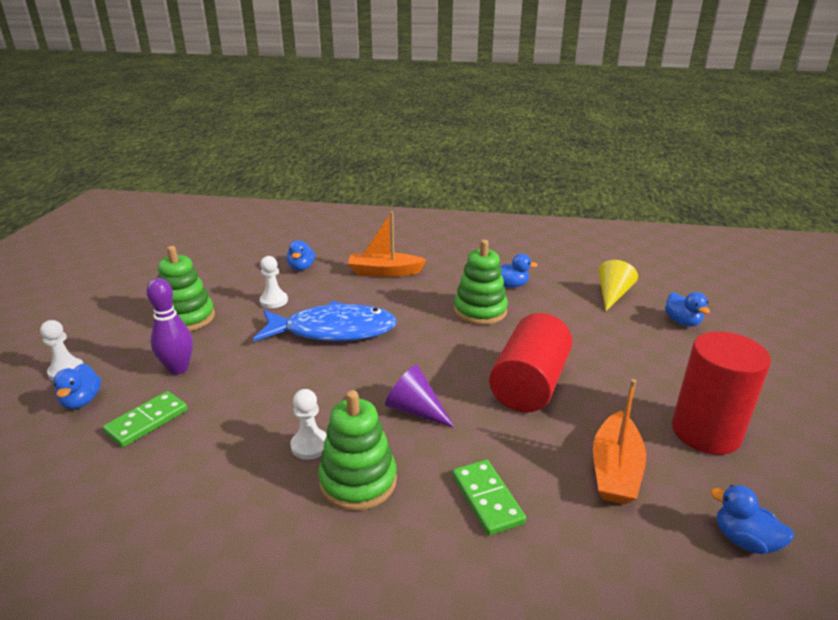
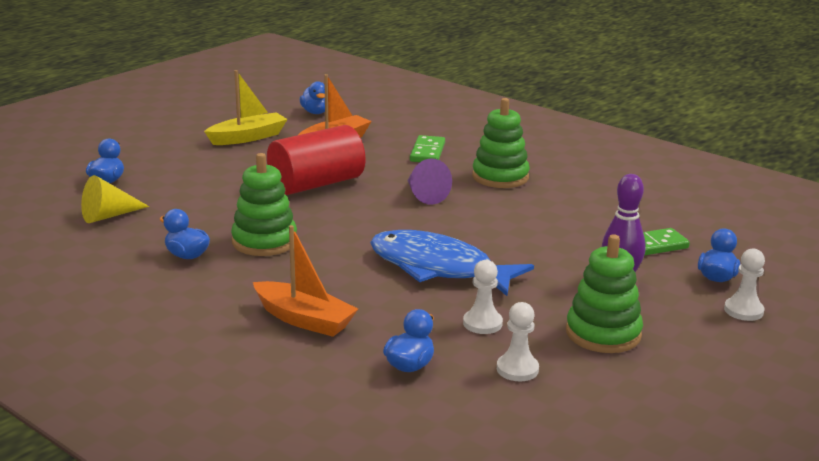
camera: 150 degrees left, 5 degrees down
white pawn [291,389,327,460] -> white pawn moved to [497,302,539,381]
red cylinder [672,332,771,455] -> yellow boat [204,70,287,145]

